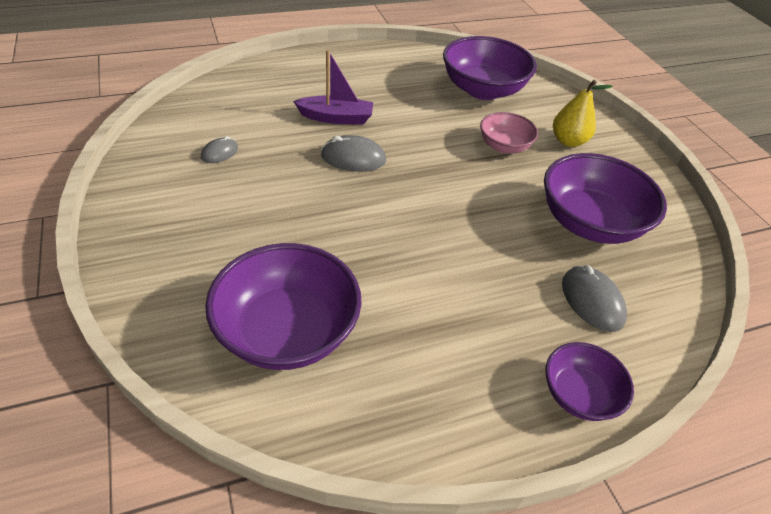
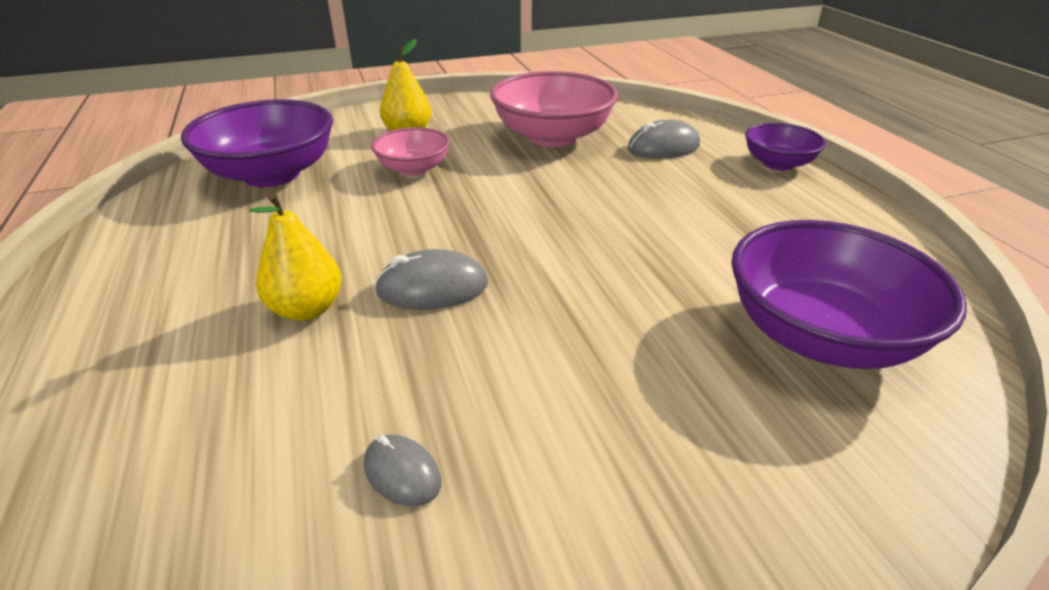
camera: 85 degrees left, 10 degrees down
purple boat [293,50,373,125] -> yellow pear [249,192,342,321]
grey mouse [321,135,386,172] -> grey mouse turned 75 degrees clockwise [374,249,488,310]
purple bowl [544,153,667,244] -> pink bowl [490,71,618,147]

